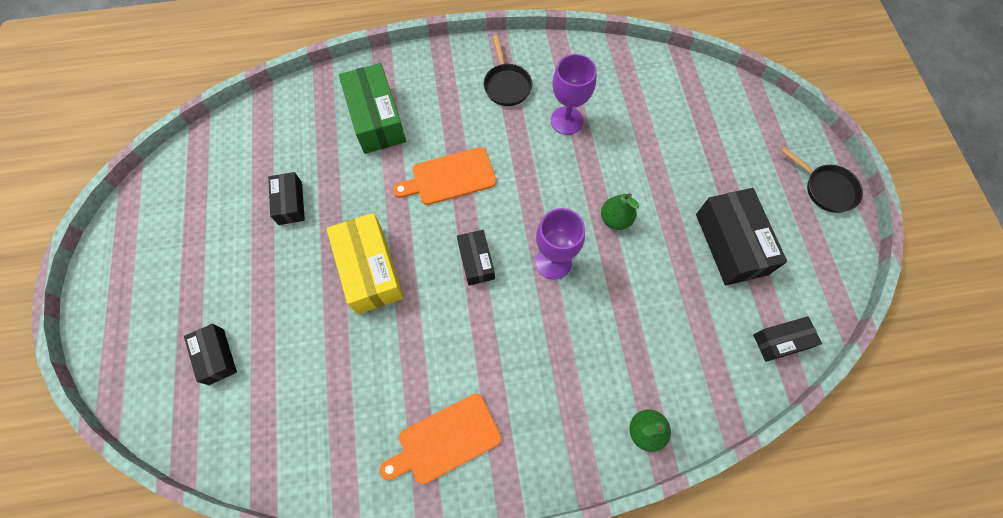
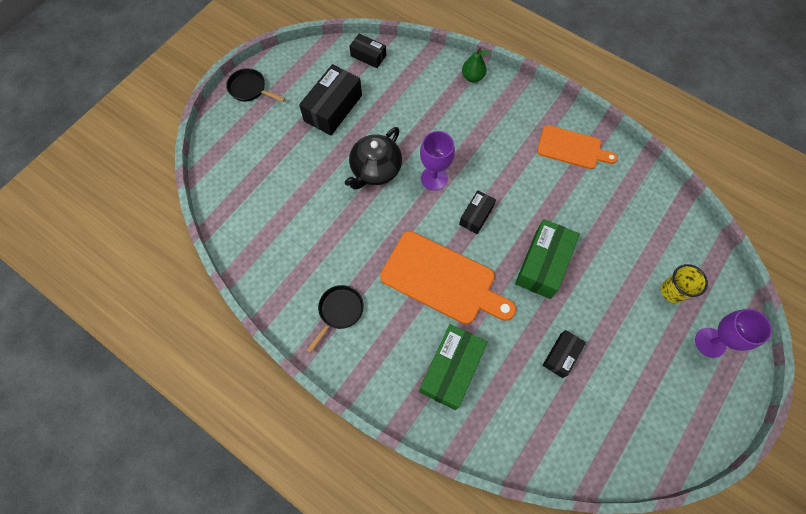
camera: 135 degrees left, 0 degrees up
black box [184,324,237,385] -> yellow cup [661,264,708,303]
yellow box [326,213,404,314] -> green box [515,219,580,299]
orange cutting board [393,147,496,205] -> orange cutting board [380,231,516,324], size x1.58
purple goblet [551,54,597,135] -> purple goblet moved to [695,309,772,358]
green pear [601,193,639,230] -> black teapot [345,127,402,190]
black pan [781,147,863,213] -> black pan turned 60 degrees counterclockwise [226,68,285,102]

